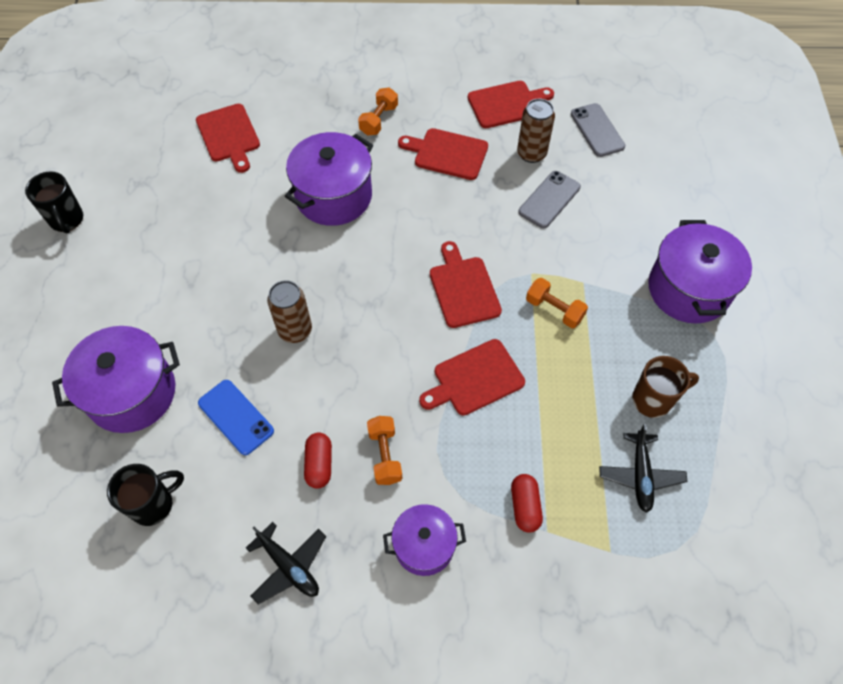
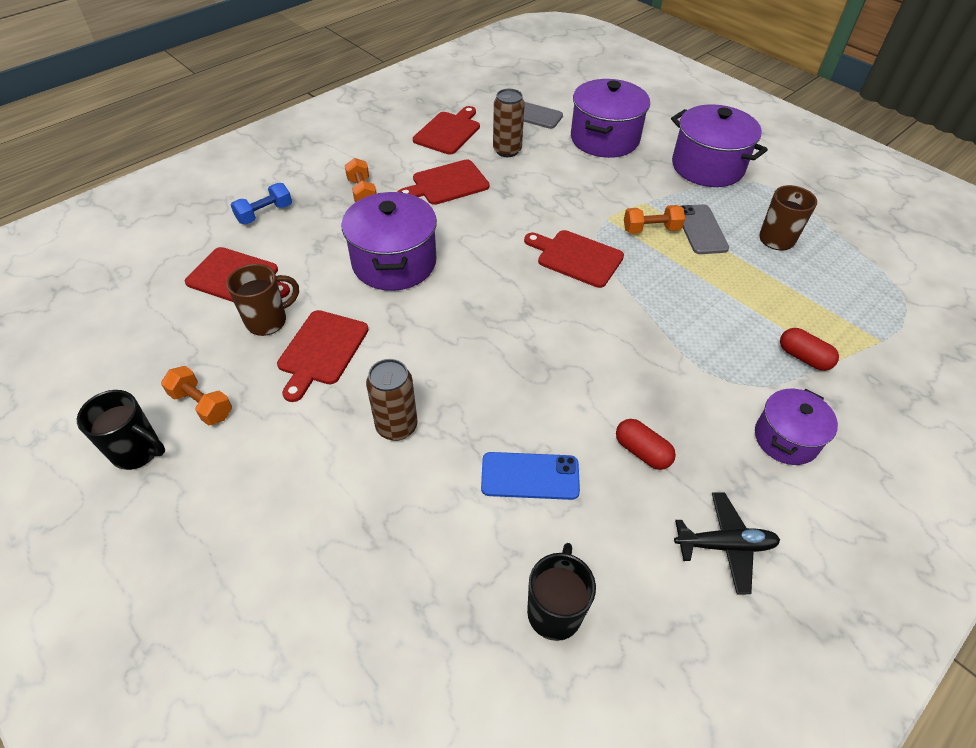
camera: 45 degrees left, 10 degrees down
purple pot [52,326,180,433] -> purple pot moved to [571,79,650,158]
brown can [267,280,312,343] -> brown can moved to [366,359,417,441]
orange dumbbell [367,416,402,485] -> orange dumbbell moved to [161,366,232,425]
red cutting board [419,339,525,416] -> red cutting board moved to [277,310,369,402]
grey phone [518,171,581,228] -> grey phone moved to [681,204,729,254]
black plane [599,424,687,513] -> none
none -> brown mug [226,264,299,336]
none -> blue dumbbell [231,183,292,224]

